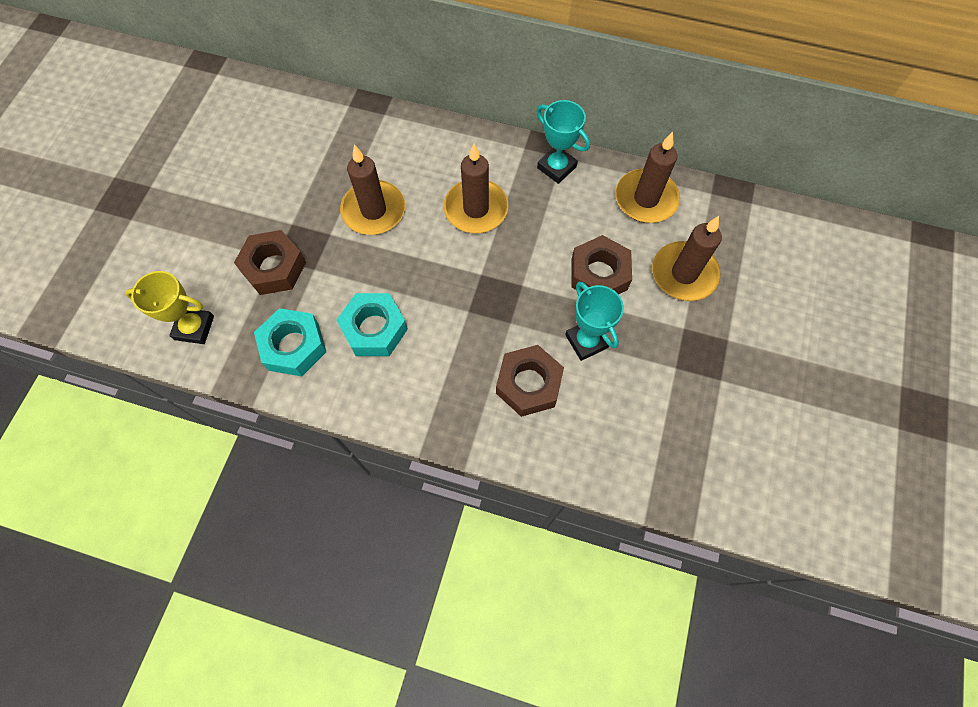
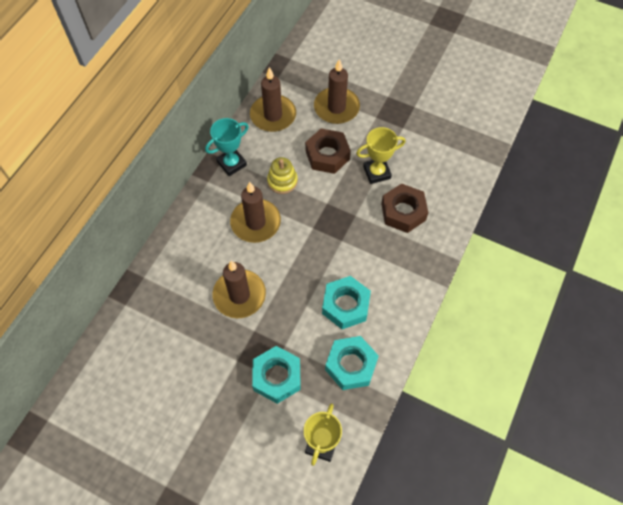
camera: 80 degrees left, 5 degrees down
brown nut [234,230,306,295] -> turquoise nut [252,346,301,404]
turquoise trophy [565,281,624,361] -> yellow trophy [356,127,405,184]
none -> yellow stacking toy [267,157,298,194]

